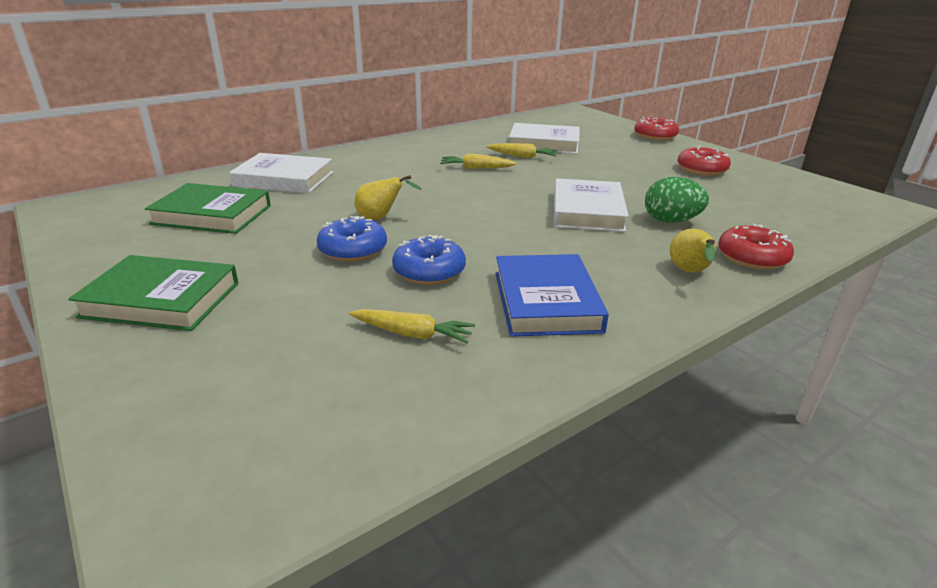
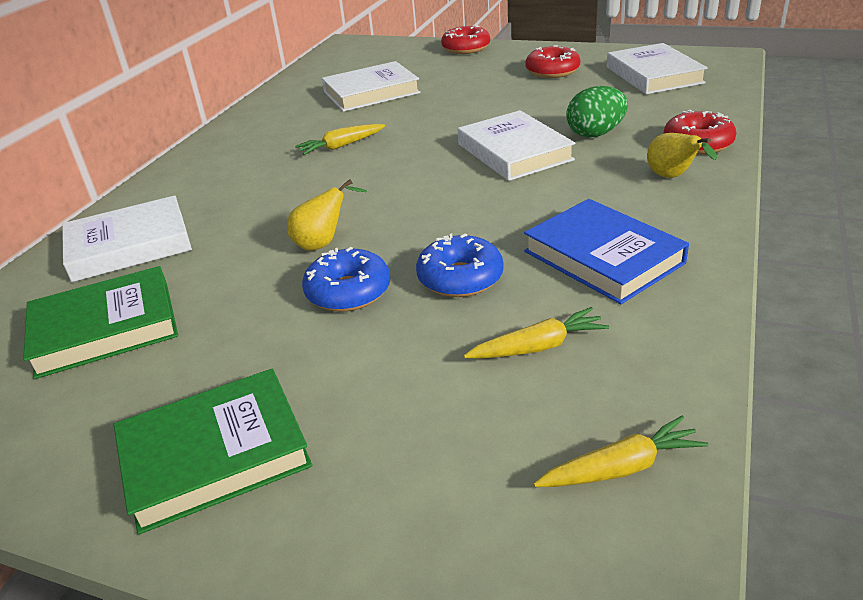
camera: 30 degrees left, 5 degrees up
yellow carrot [486,143,558,158] -> yellow carrot moved to [534,416,708,487]
none -> white book [607,43,708,94]

